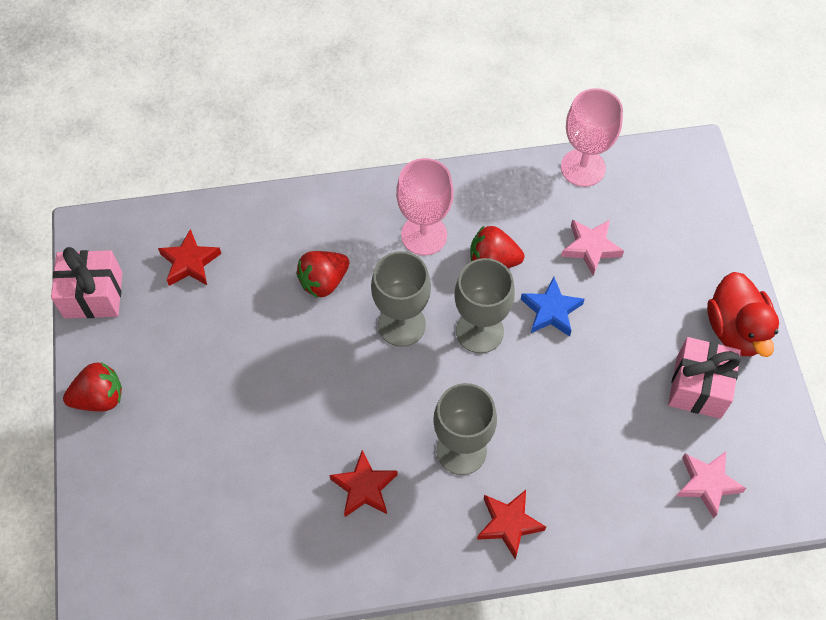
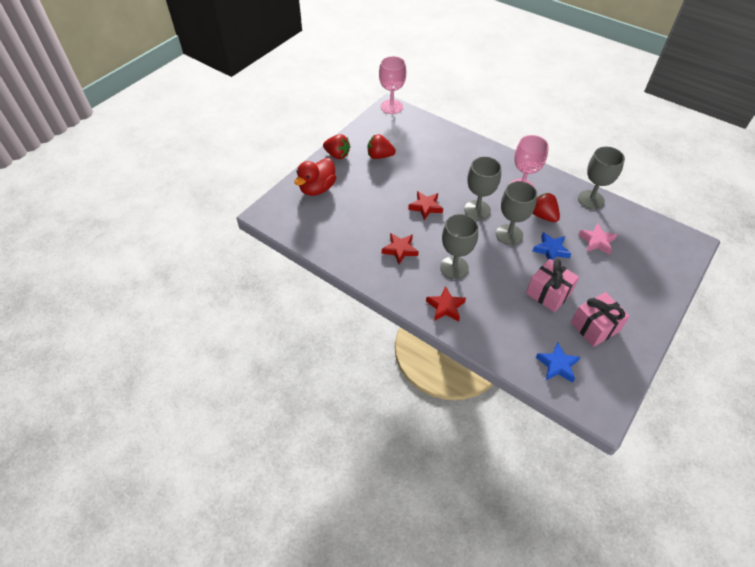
camera: 45 degrees right, 10 degrees down
pink gift [51,247,122,318] -> pink gift moved to [526,259,579,312]
red star [158,229,221,286] -> red star moved to [408,191,443,220]
red strawberry [296,251,350,298] -> red strawberry moved to [368,134,396,159]
pink goblet [561,88,623,187] -> pink goblet moved to [379,56,406,114]
pink star [676,452,747,518] -> blue star [536,342,580,383]
red duck [707,272,779,357] -> red duck moved to [294,158,336,196]
none -> grey goblet [578,147,625,209]

